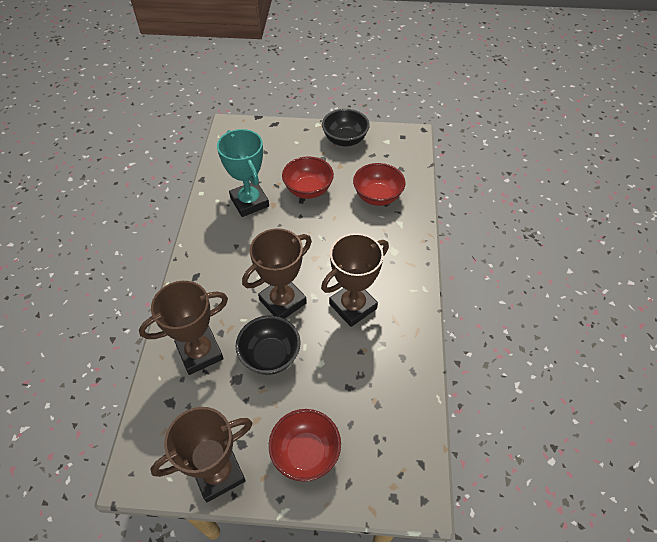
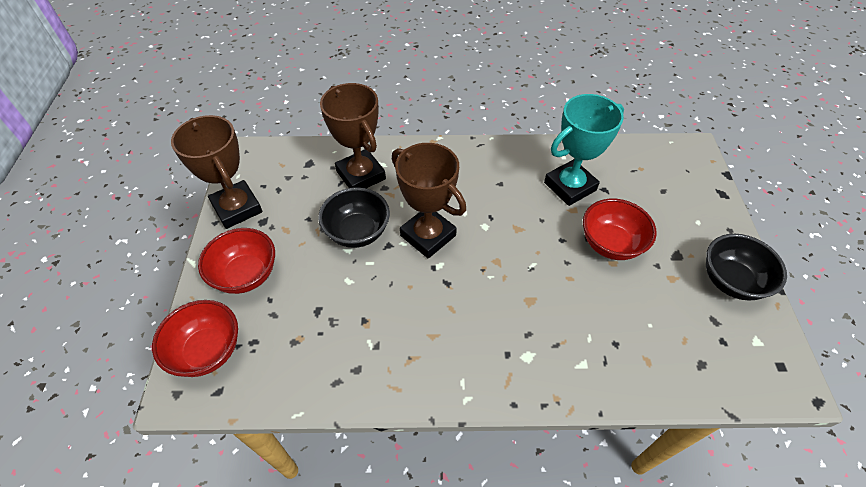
camera: 85 degrees right, 0 degrees up
brown trophy [321,233,389,327] -> none
red bowl [353,163,405,206] -> red bowl moved to [152,300,238,377]

